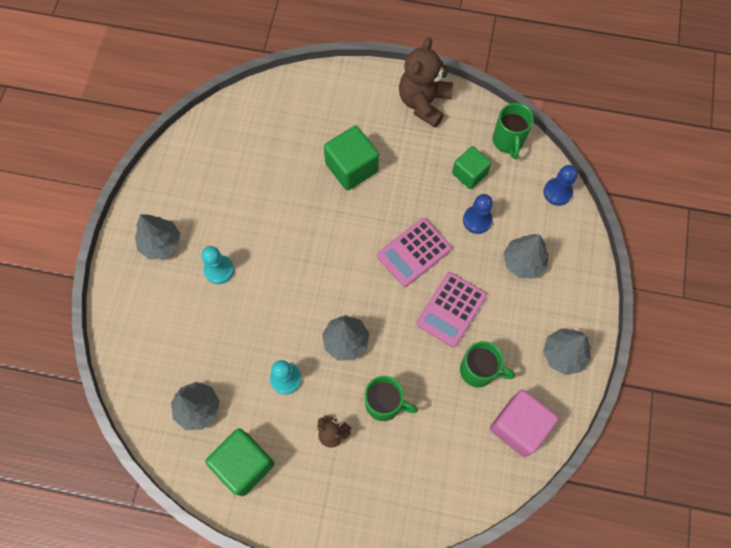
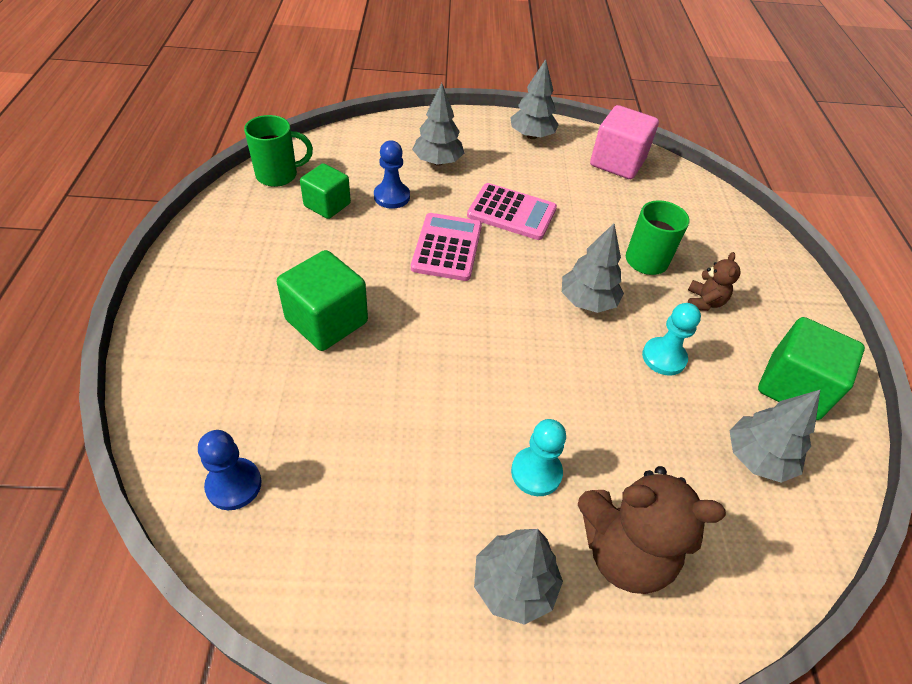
camera: 105 degrees left, 20 degrees down
pink calculator [377,218,452,287] -> pink calculator turned 120 degrees counterclockwise [411,213,482,281]
brown teddy bear [399,37,453,128] -> brown teddy bear moved to [578,466,726,594]
green mug [460,341,515,387] -> none
blue pawn [543,165,578,206] -> blue pawn moved to [198,430,262,510]

